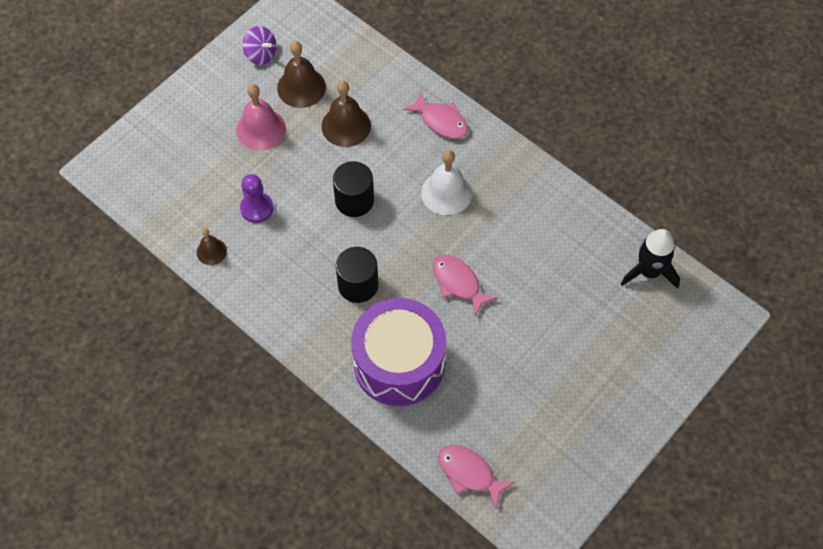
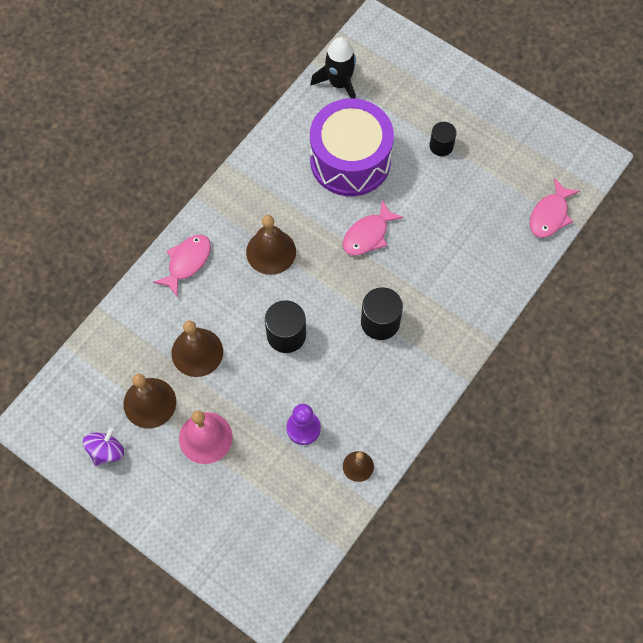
camera: 95 degrees left, 5 degrees up
purple drum [351,298,446,406] -> purple drum moved to [310,98,394,196]
white bell [421,150,472,215] -> brown bell [246,215,296,275]
none -> black cylinder [430,122,456,156]

